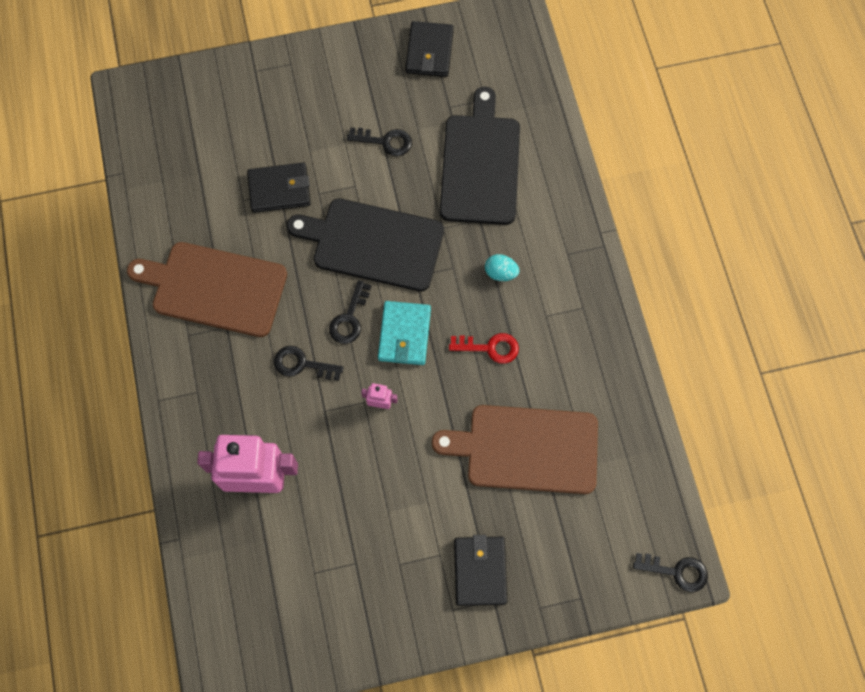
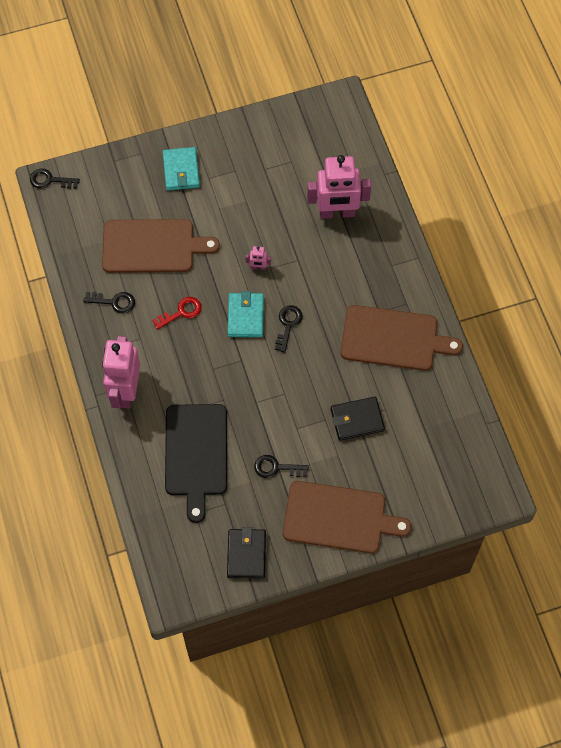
camera: 175 degrees right, 5 degrees down
black key [274,346,344,381] -> black key moved to [83,292,135,313]
black cutting board [287,198,444,292] -> none
red key [449,333,519,364] -> red key turned 150 degrees clockwise [152,297,202,330]
black wallet [454,535,508,606] -> turquoise wallet [163,147,200,191]
turquoise egg [485,254,519,281] -> none
none -> pink robot [102,336,140,409]
none -> brown cutting board [283,481,412,553]

